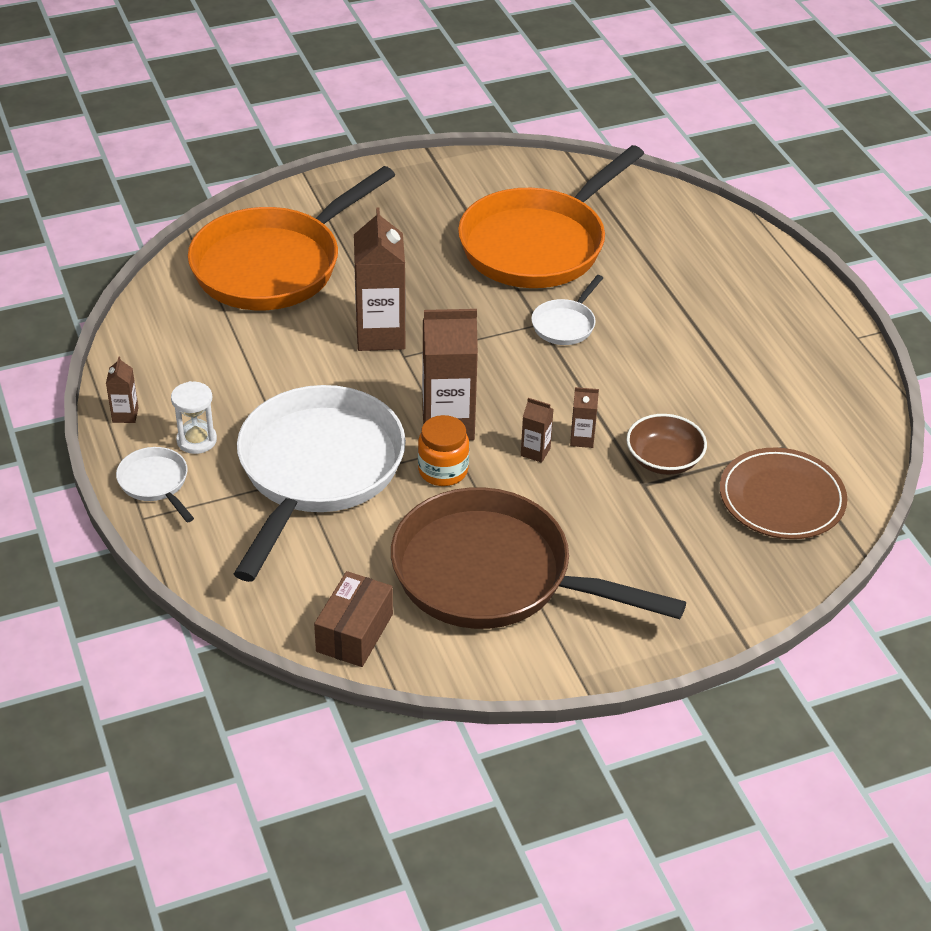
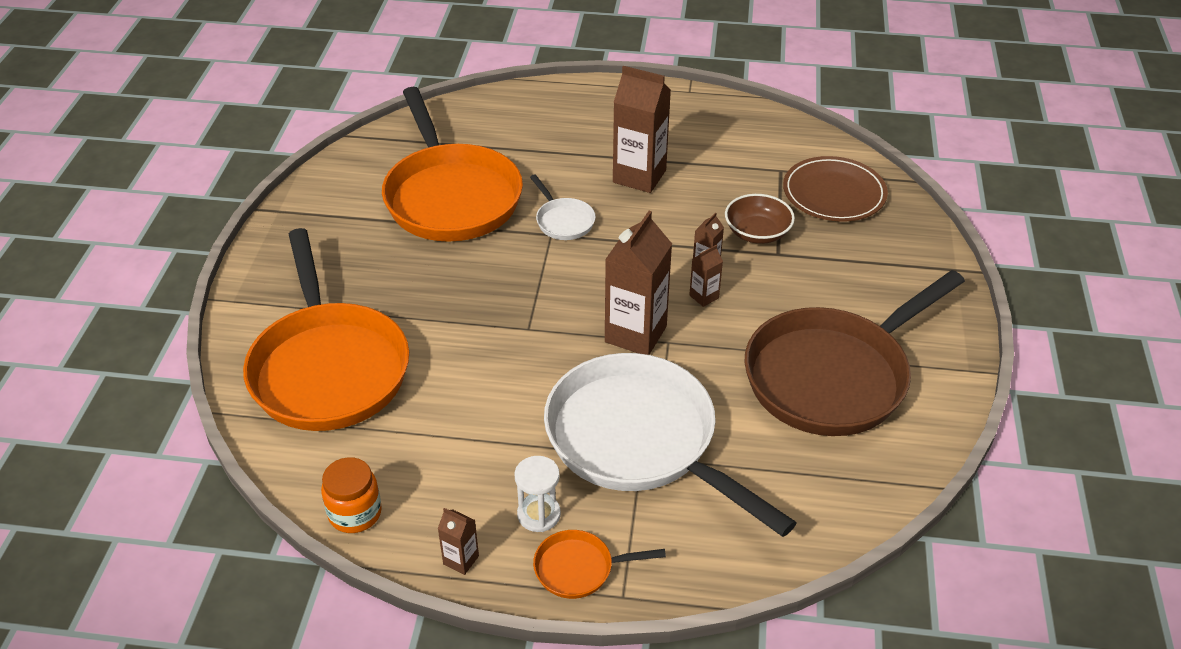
camera: 60 degrees left, 0 degrees up
white pan [116,447,194,522] -> orange pan [533,530,666,599]
brown box [314,571,393,667] -> none
brown carton [354,207,406,351] -> brown carton moved to [613,66,671,193]
orange jar [418,415,469,486] -> orange jar moved to [321,457,382,533]

